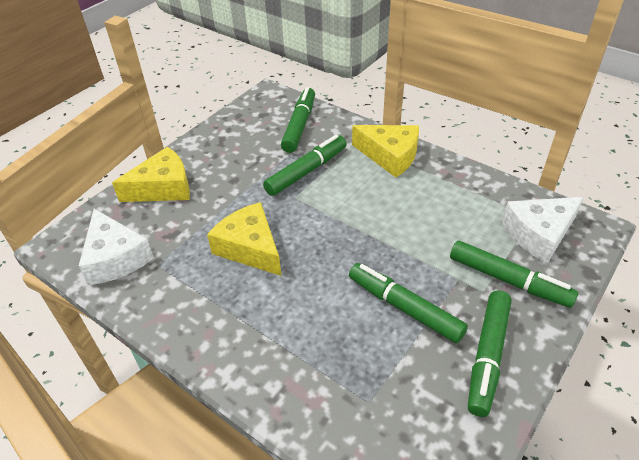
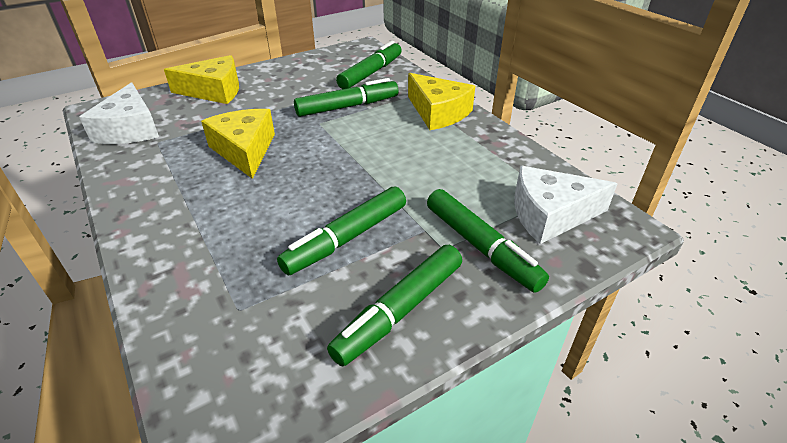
camera: 20 degrees right, 5 degrees down
green marker [349,263,468,343] -> green marker turned 105 degrees counterclockwise [277,186,406,275]

